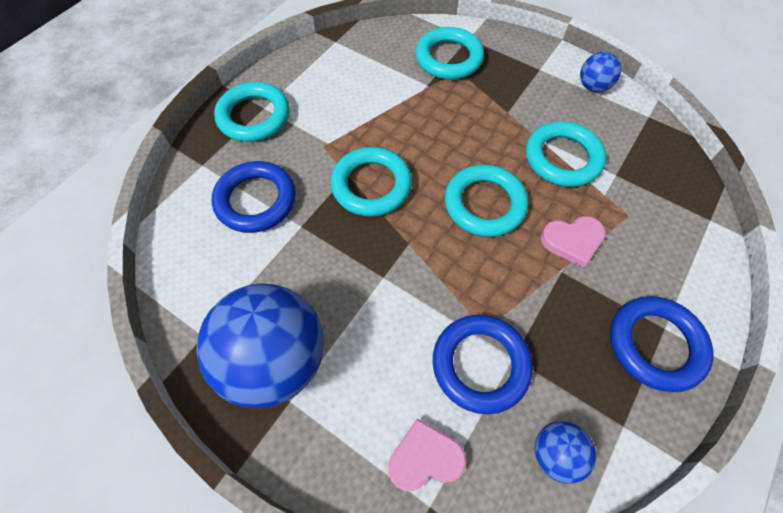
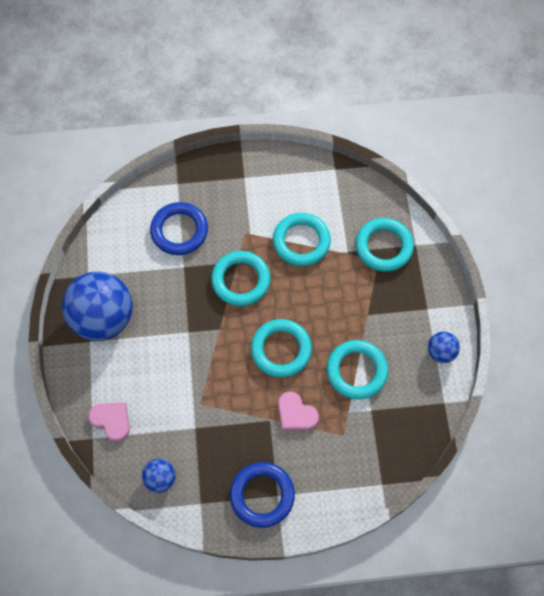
camera: 50 degrees right, 5 degrees up
turquoise ring [214,82,290,142] -> turquoise ring moved to [273,213,331,266]
blue ring [433,315,533,414] -> none

